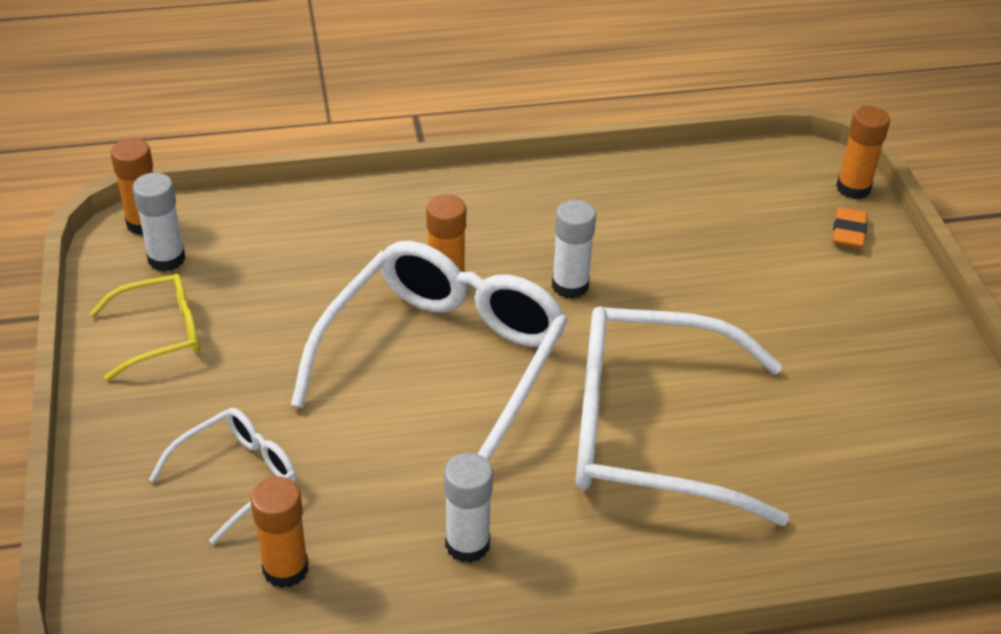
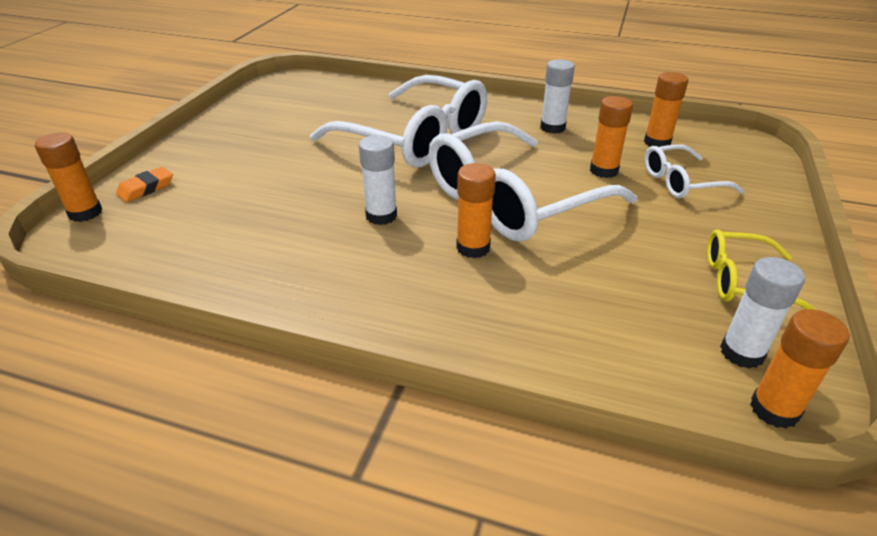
camera: 150 degrees left, 5 degrees down
none -> orange glue stick [590,96,633,178]

